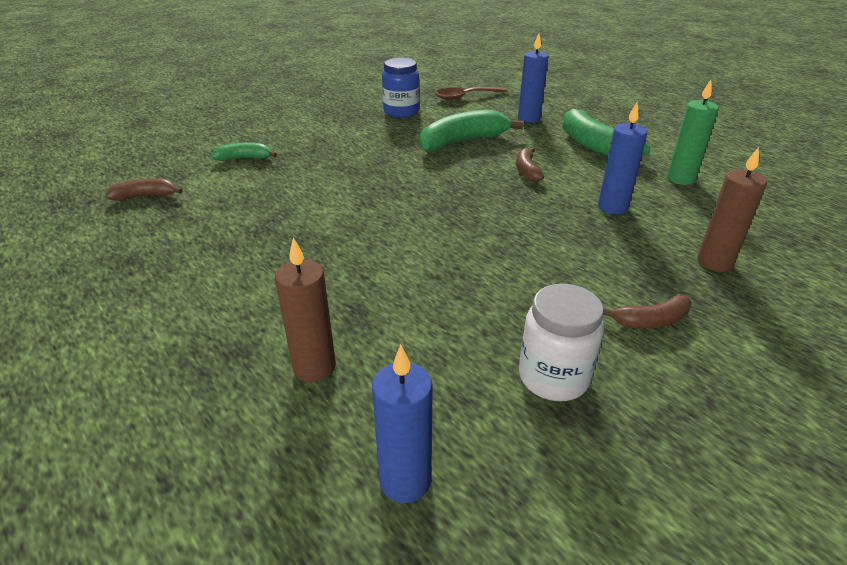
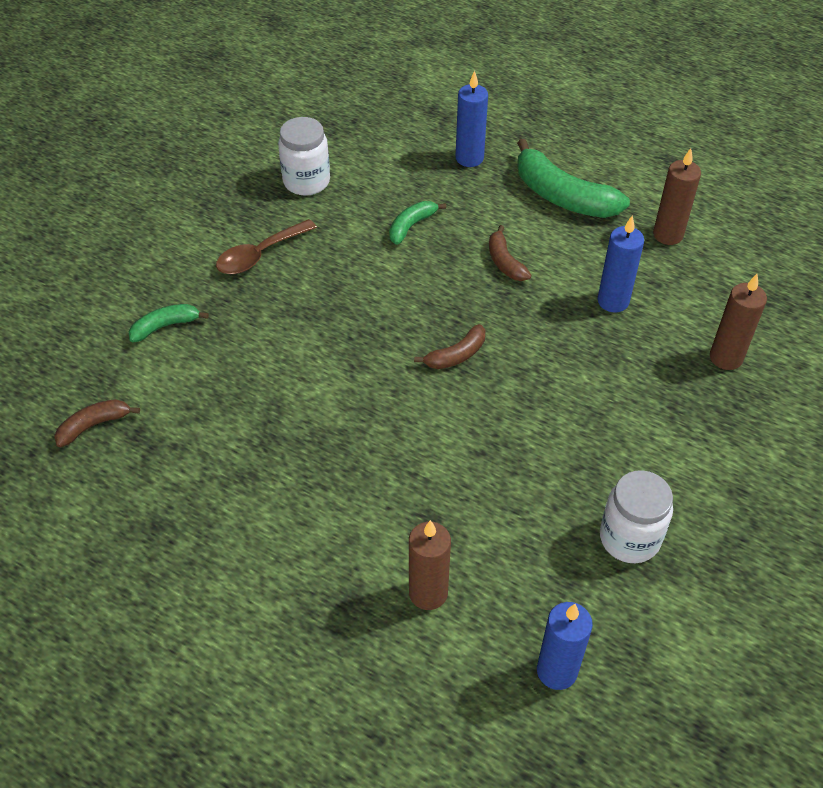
camera: 20 degrees left, 15 degrees up
blue jar [382,58,419,118] -> white jar [278,117,330,196]
green banana [419,110,523,152] -> green banana [389,201,446,245], size x0.53
brown spoon [435,87,508,100] -> brown spoon moved to [216,219,317,274]
brown banana [603,294,691,329] -> brown banana moved to [414,324,485,369]
green candle [667,80,719,185] -> brown candle [653,148,701,245]

